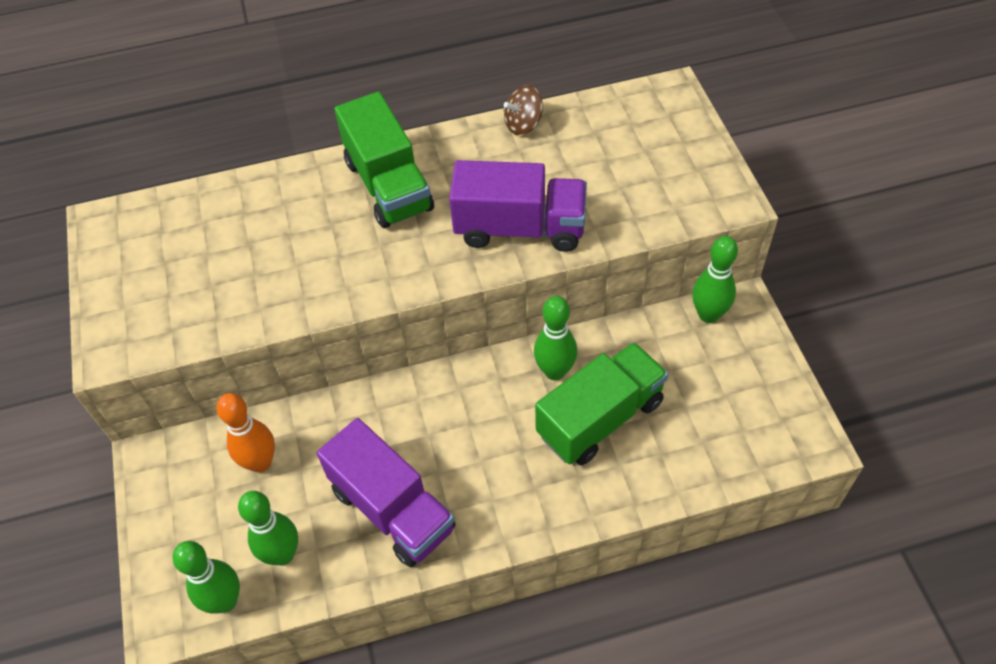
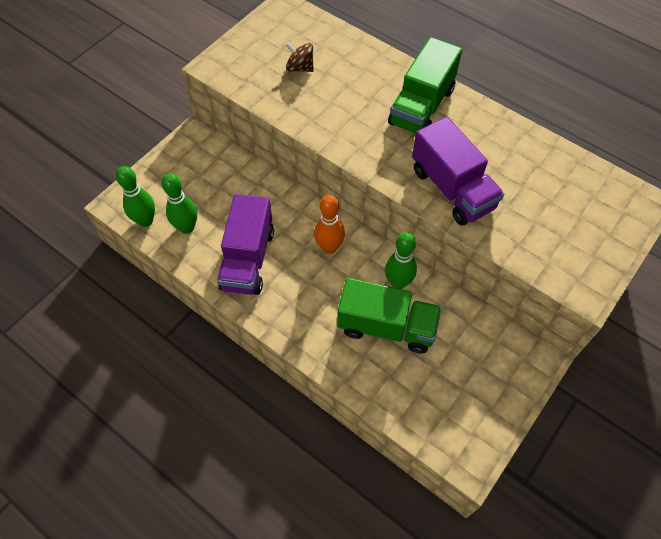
camera: 50 degrees right, 5 degrees up
orange bowling pin [216,393,275,473] -> orange bowling pin moved to [314,195,345,254]
brown spinning top [504,85,543,135] -> brown spinning top moved to [286,42,314,72]
green bowling pin [692,236,738,323] -> none

